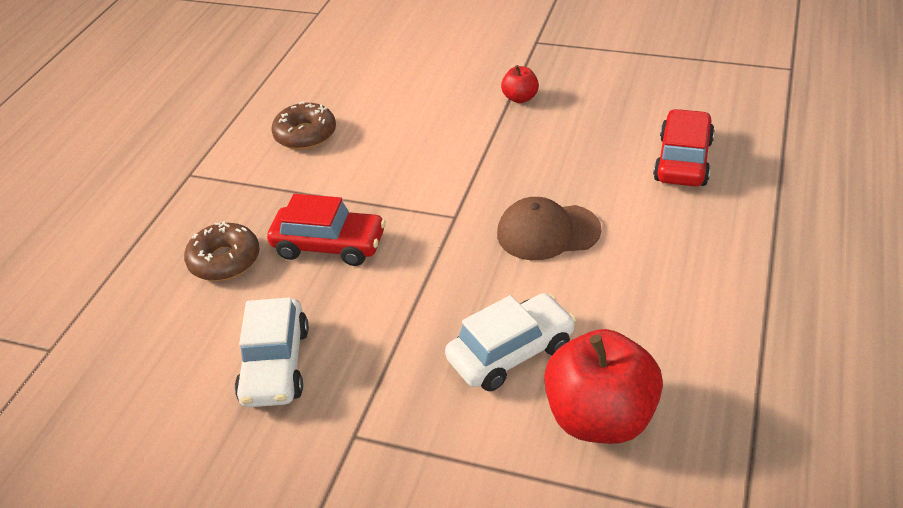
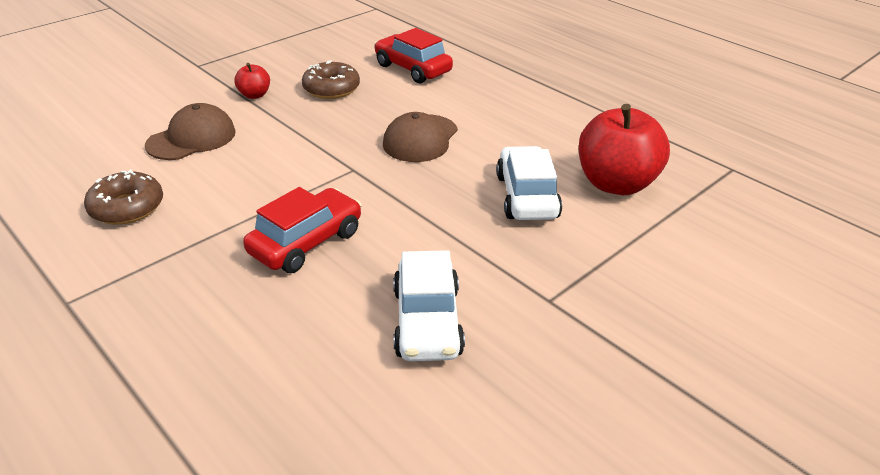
camera: 65 degrees left, 5 degrees down
brown donut [184,221,260,281] -> brown donut moved to [302,60,360,99]
white car [235,297,309,407] -> white car turned 60 degrees clockwise [393,250,465,361]
none -> brown cap [145,103,236,160]

